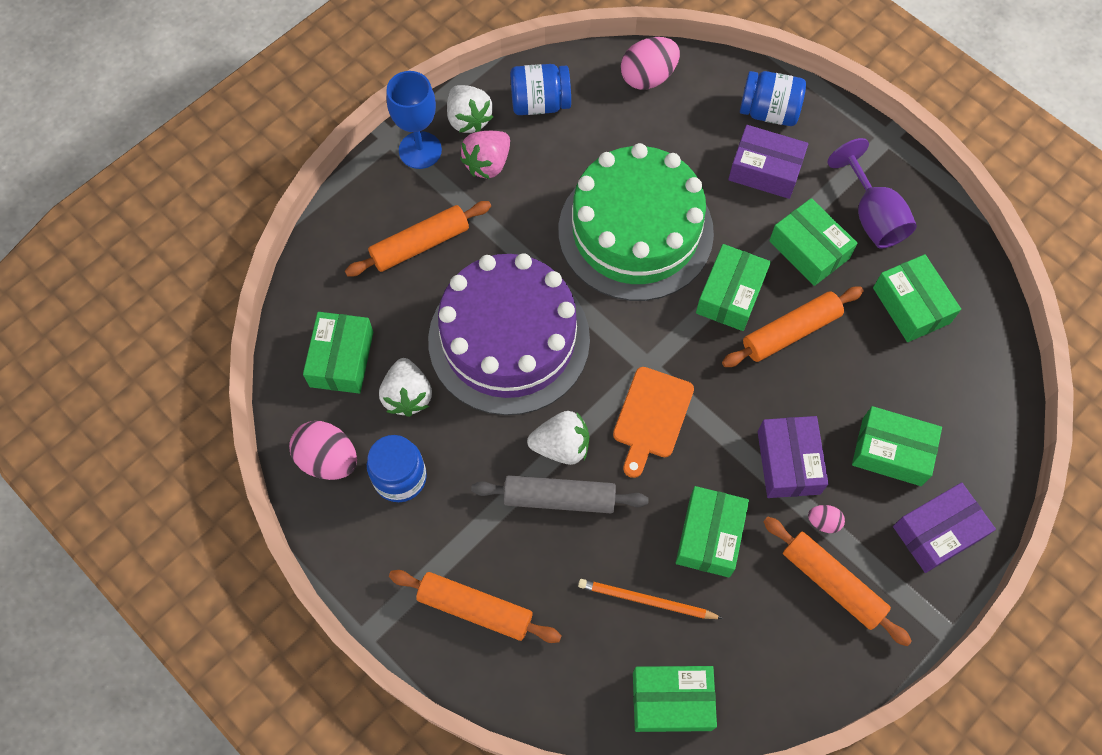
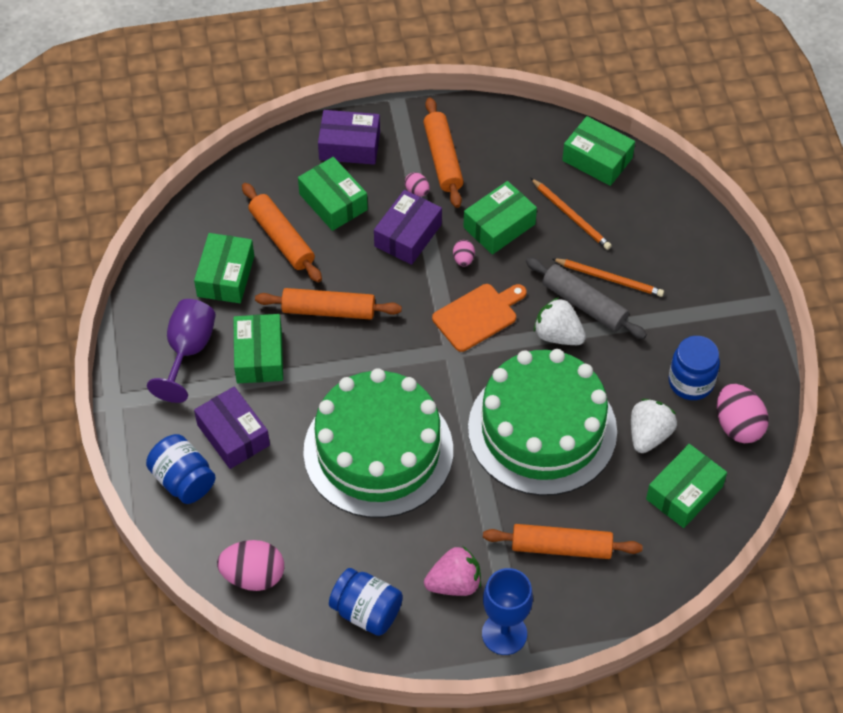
camera: 145 degrees left, 10 degrees down
orange rolling pin [389,570,561,643] -> orange rolling pin moved to [242,183,322,282]
purple cake [428,253,590,415] -> green cake [468,349,617,496]
white strawberry [447,85,493,133] -> none
green box [696,244,771,331] -> none
none -> pink egg [453,240,475,267]
none -> orange pencil [552,258,664,297]

